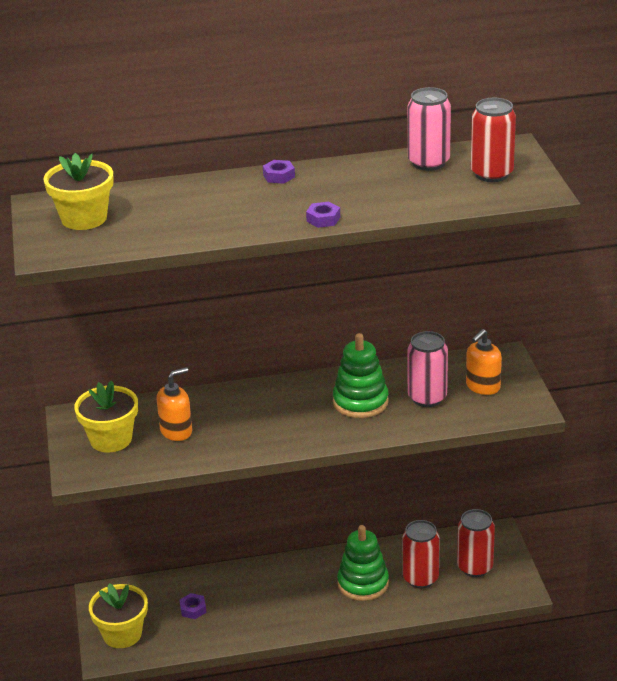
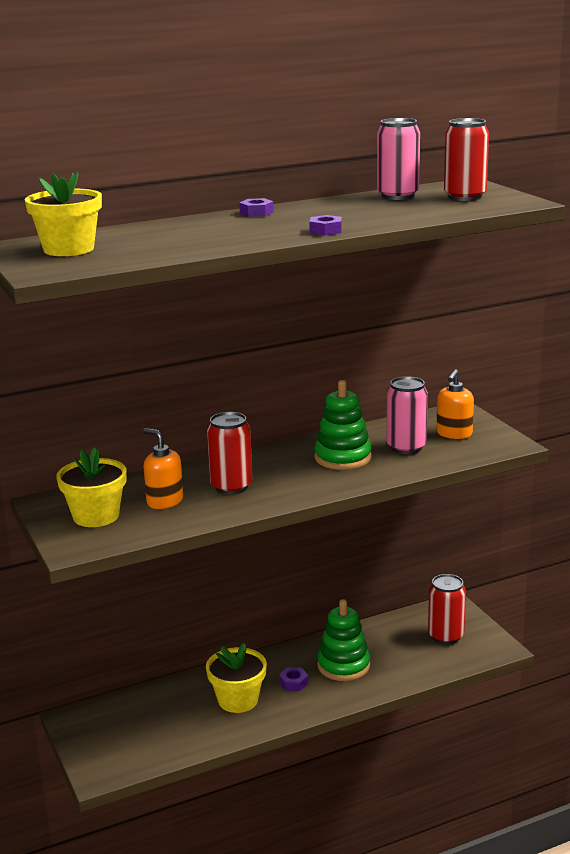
camera: 15 degrees left, 10 degrees down
yellow flower pot [89,583,148,648] -> yellow flower pot moved to [206,643,267,713]
orange soap dispenser [157,367,192,441] -> orange soap dispenser turned 90 degrees counterclockwise [143,428,183,509]
purple nut [180,593,206,619] -> purple nut moved to [279,667,308,691]
red can [403,520,440,588] -> red can moved to [207,412,252,495]

